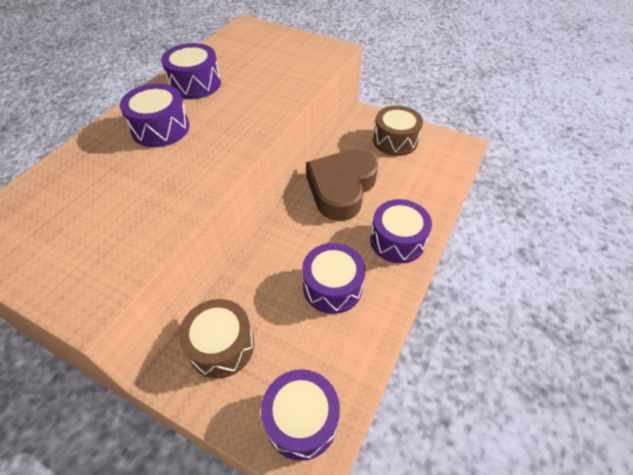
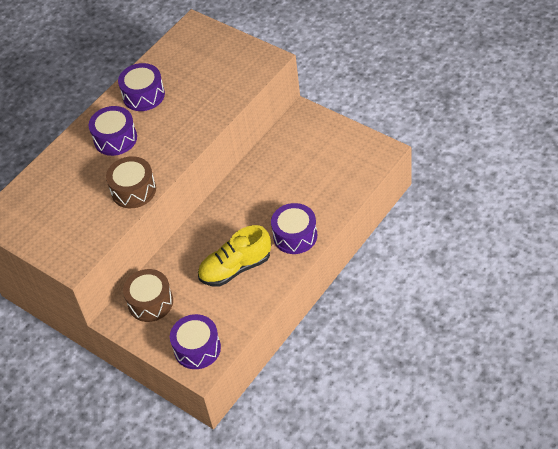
camera: 15 degrees right, 0 degrees up
purple drum [302,243,365,314] -> yellow shoe [198,225,271,287]
brown heart [306,149,378,221] -> none
brown drum [373,105,423,156] -> brown drum moved to [106,156,156,208]

